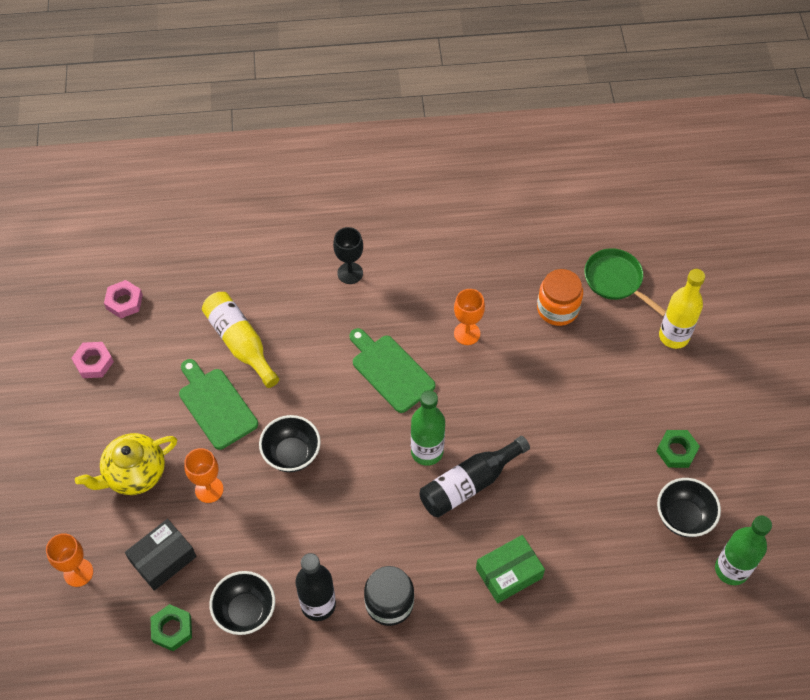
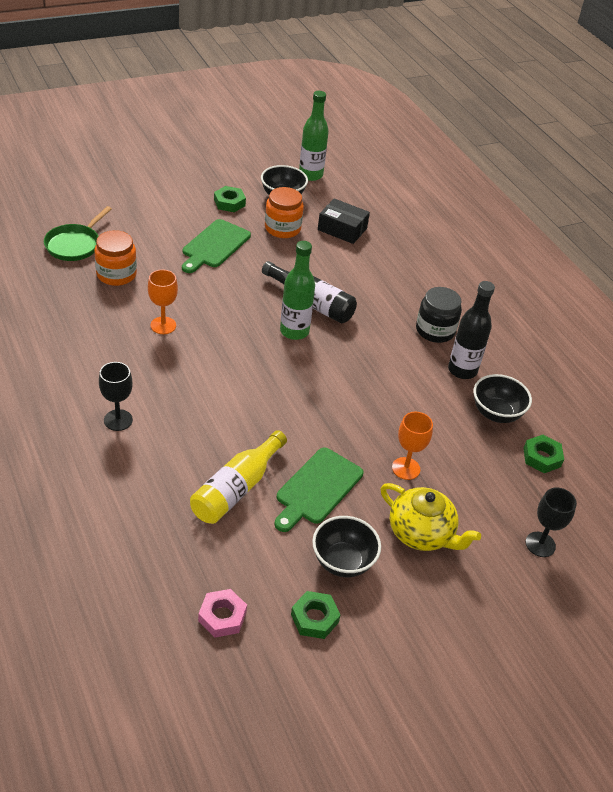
camera: 115 degrees left, 15 degrees down
orange goblet [46,533,93,587] -> black goblet [526,487,577,557]
pink nut [71,342,114,378] -> green nut [291,591,341,639]
black box [125,519,197,591] -> black box moved to [318,198,370,244]
black bowl [259,415,321,472] -> black bowl moved to [312,516,381,577]
green cutting board [349,328,436,413] -> green cutting board moved to [182,219,251,273]
green box [476,535,545,603] -> none
yellow bottle [659,269,705,349] -> none
none -> orange jar [265,187,304,238]

